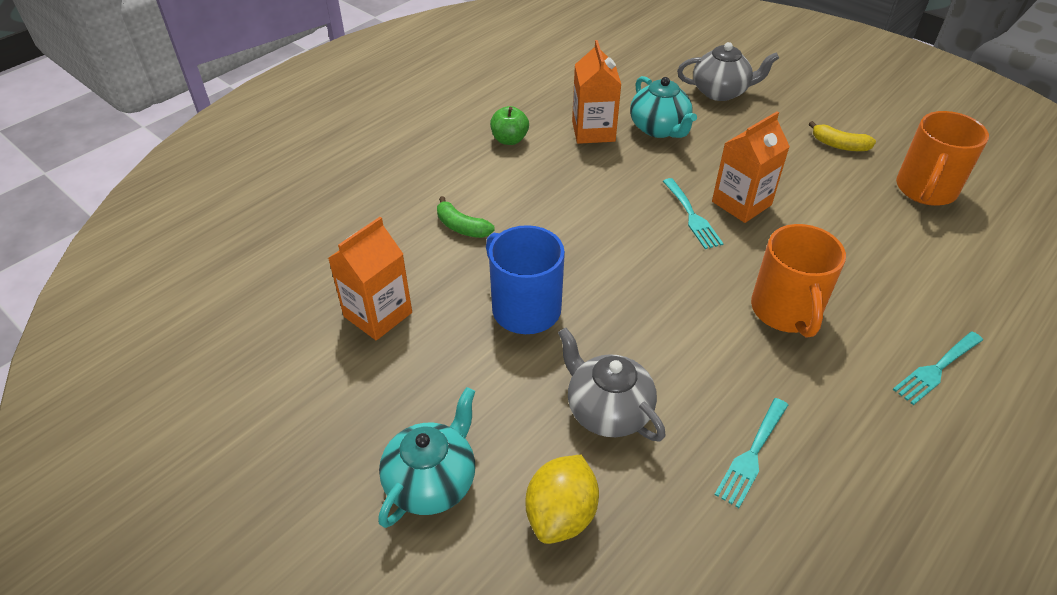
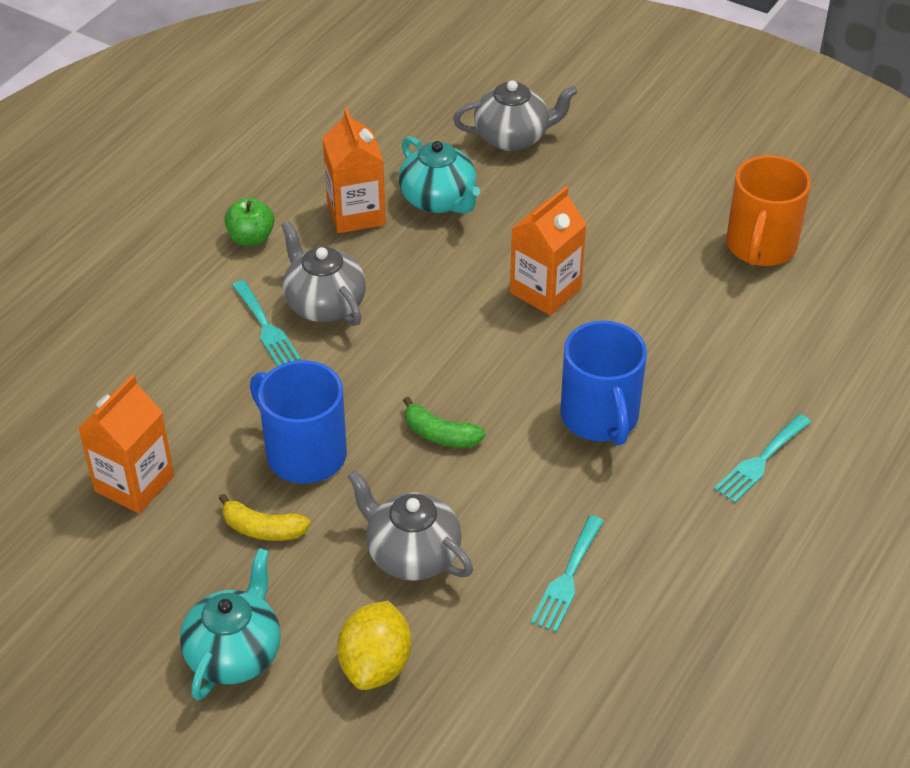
camera: 10 degrees left, 0 degrees up
green banana [437,196,495,238] -> green banana moved to [403,397,486,448]
turquoise fork [663,178,724,249] -> turquoise fork moved to [232,280,301,366]
orange mug [751,224,846,337] -> blue mug [560,321,647,445]
yellow banana [809,121,876,151] -> yellow banana moved to [218,494,310,541]
none -> grey teapot [281,221,366,326]

